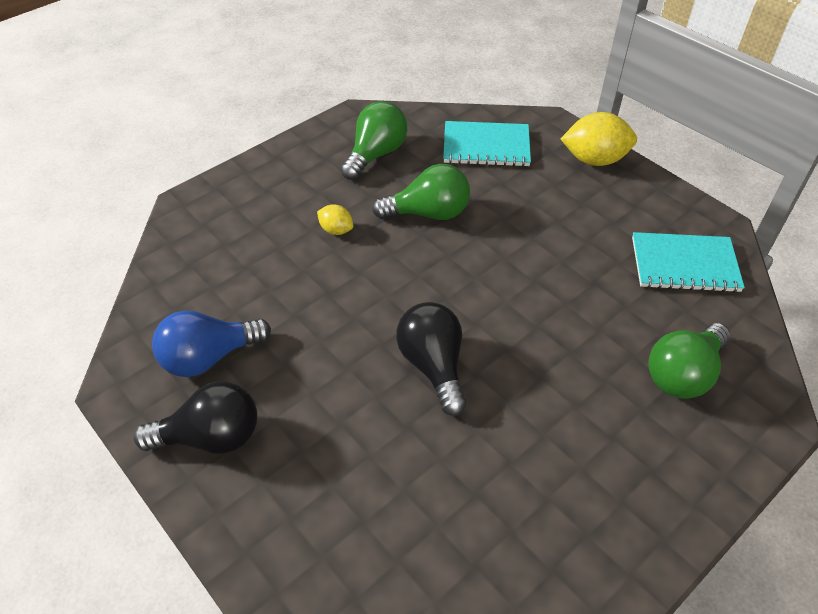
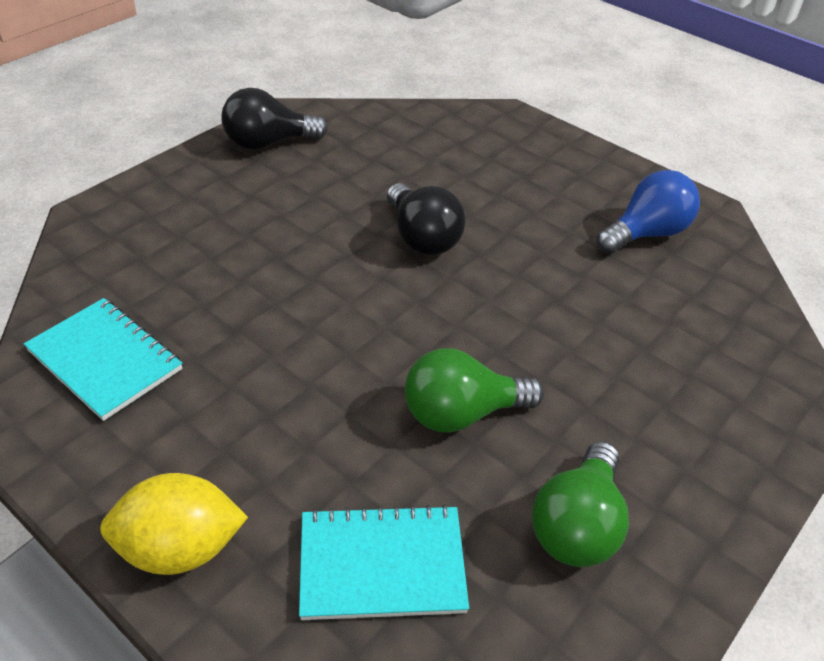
camera: 170 degrees right, 5 degrees down
black light bulb [134,381,257,454] -> black light bulb moved to [221,88,328,150]
yellow lemon [317,204,353,235] -> none
turquoise notebook [632,232,745,293] -> turquoise notebook turned 45 degrees clockwise [24,298,182,421]
green light bulb [648,323,730,399] -> none

